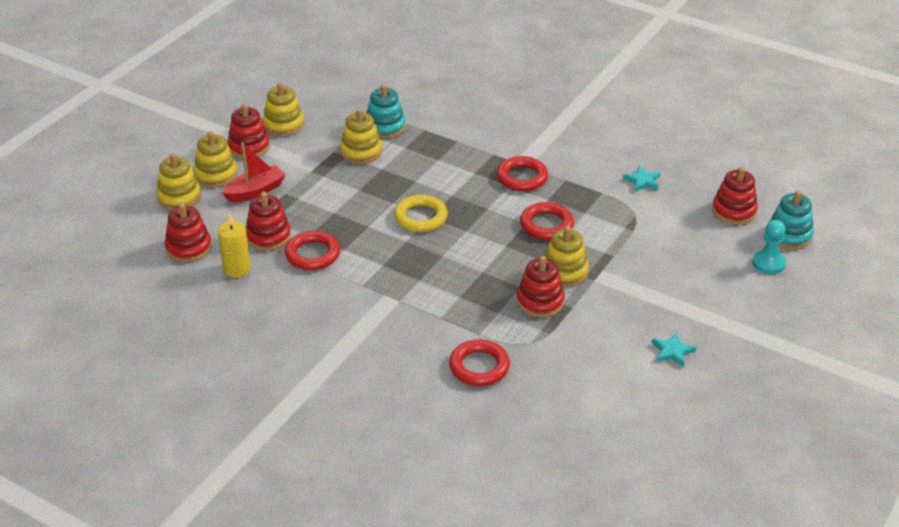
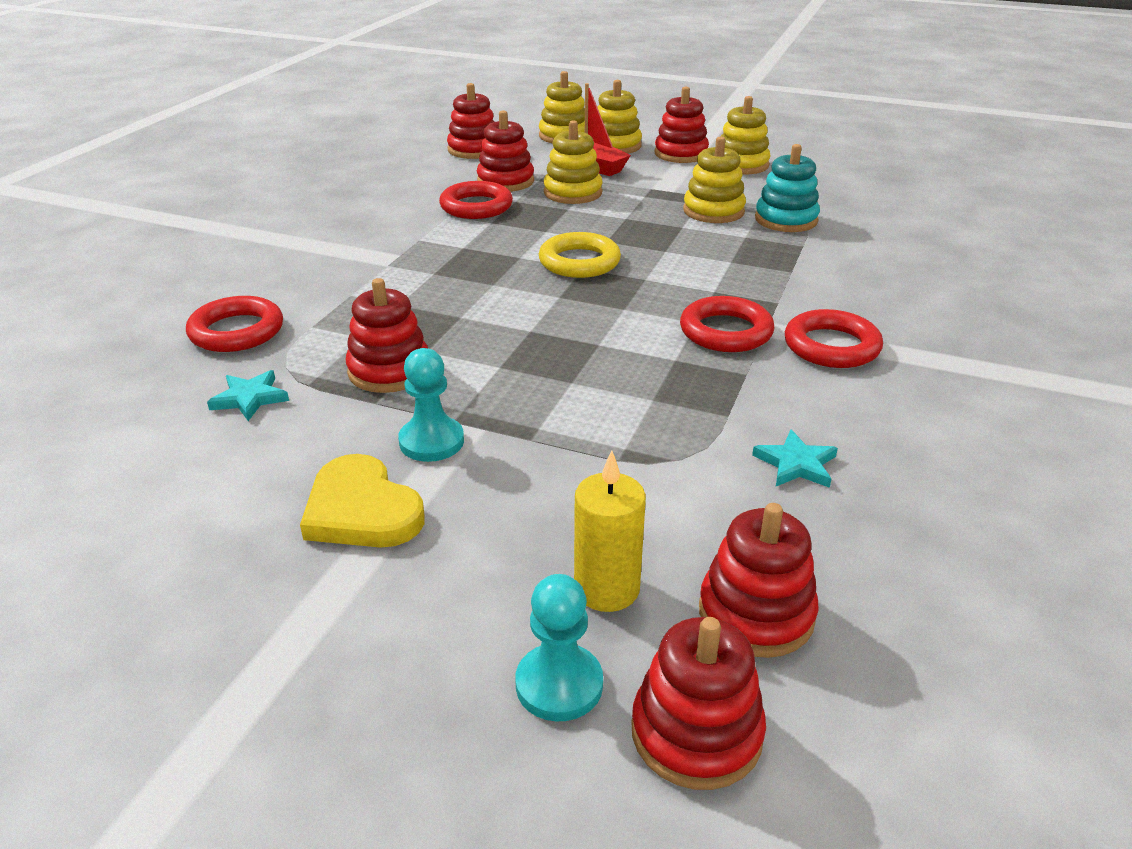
camera: 80 degrees right, 5 degrees down
yellow candle [218,213,251,278] -> yellow candle moved to [574,450,646,612]
red ring [520,202,574,240] -> red ring moved to [785,309,883,368]
yellow stacking toy [545,226,589,287] -> yellow stacking toy moved to [544,120,603,204]
turquoise star [652,332,696,367] -> turquoise star moved to [207,370,289,421]
turquoise stacking toy [769,190,814,249] -> red stacking toy [631,617,766,790]
none -> yellow heart [300,454,425,548]
none -> turquoise pawn [398,348,464,462]

